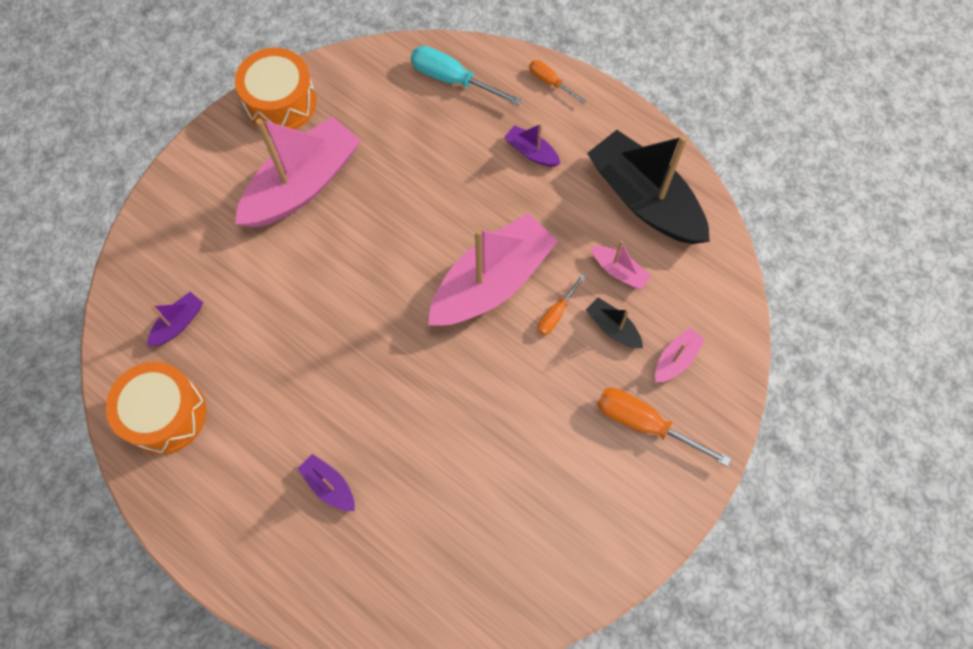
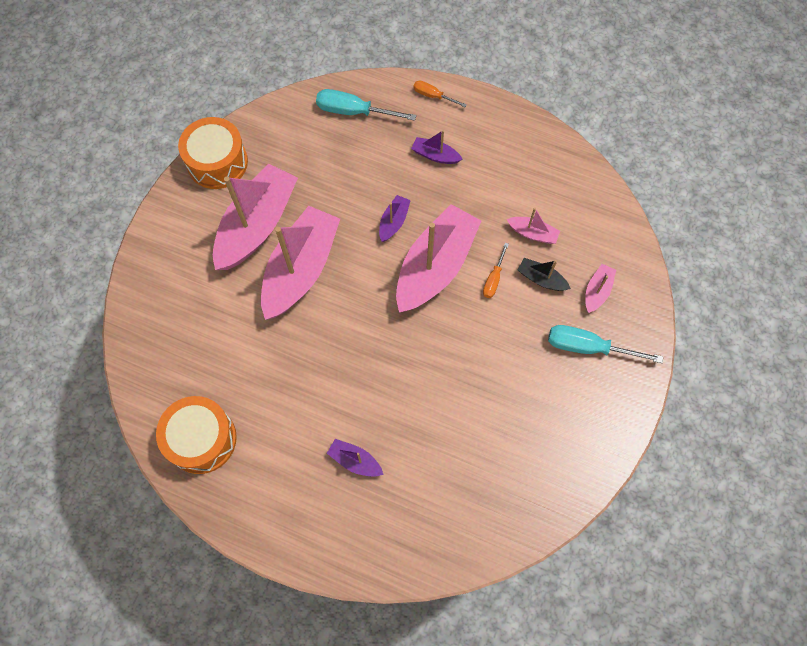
camera: 15 degrees left, 0 degrees up
purple boat [147,292,203,347] -> purple boat moved to [379,195,411,242]
black boat [587,130,710,244] -> none
orange screwdriver [597,388,731,467] -> turquoise screwdriver [548,325,663,363]
none -> pink boat [261,206,340,320]

